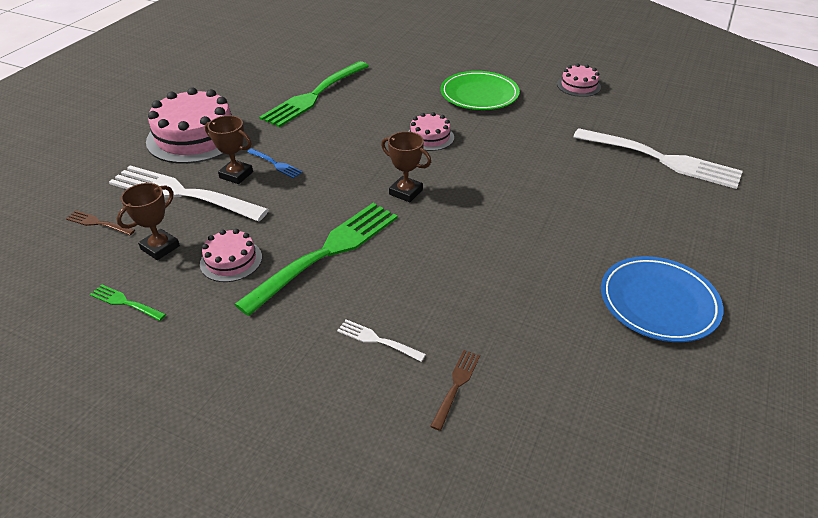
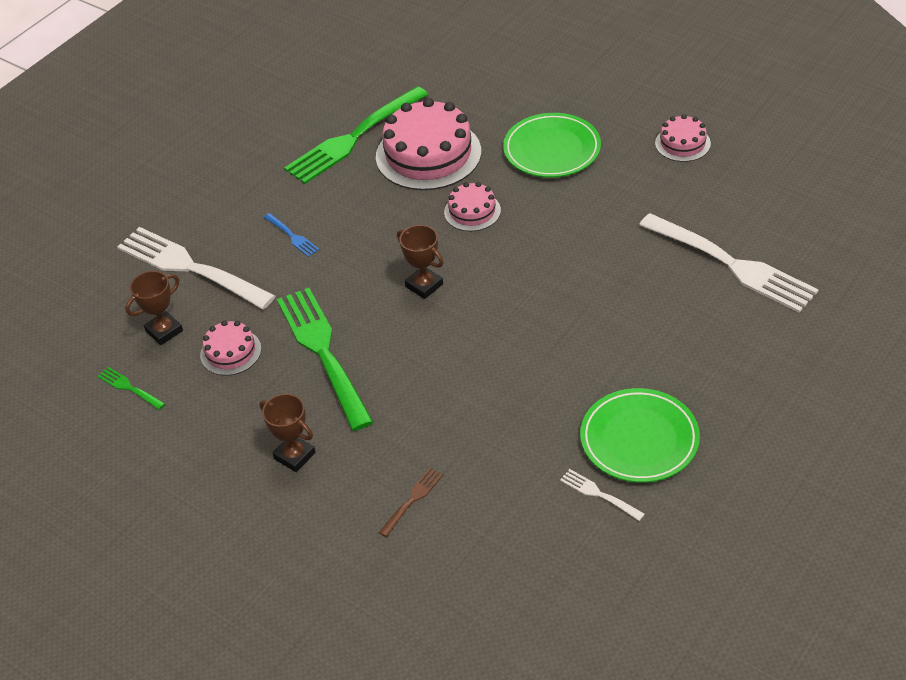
camera: 15 degrees right, 5 degrees up
brown fork [65,210,135,235] -> none
pink cake [146,87,232,164] -> pink cake moved to [376,98,481,190]
brown trophy [205,115,253,184] -> brown trophy moved to [260,394,315,472]
green fork [234,203,398,316] -> green fork turned 75 degrees counterclockwise [277,288,373,431]
white fork [337,320,426,362] -> white fork moved to [560,469,645,521]
blue plate [601,256,723,342] -> green plate [580,388,700,483]

